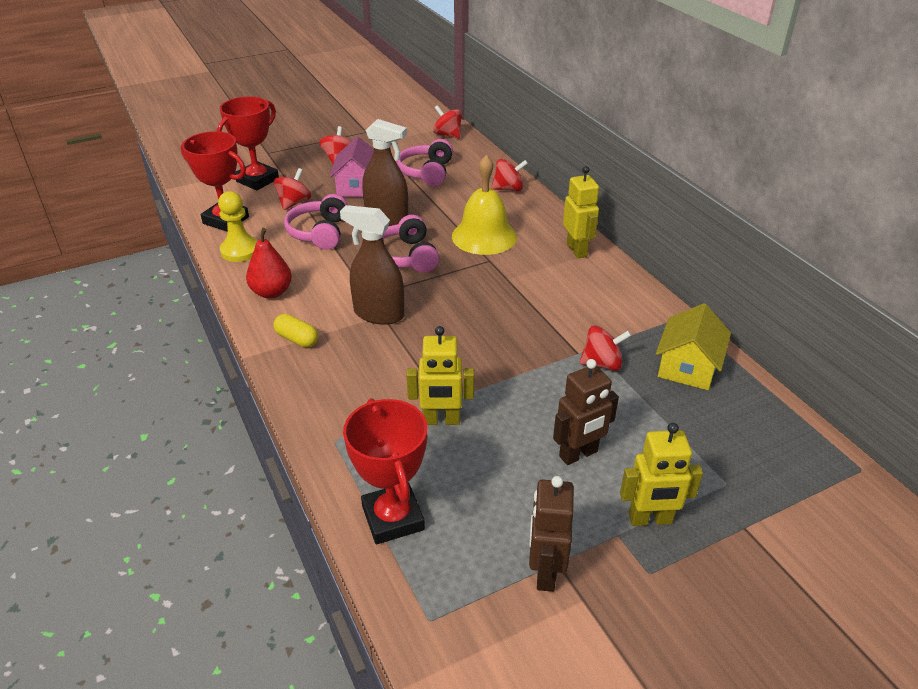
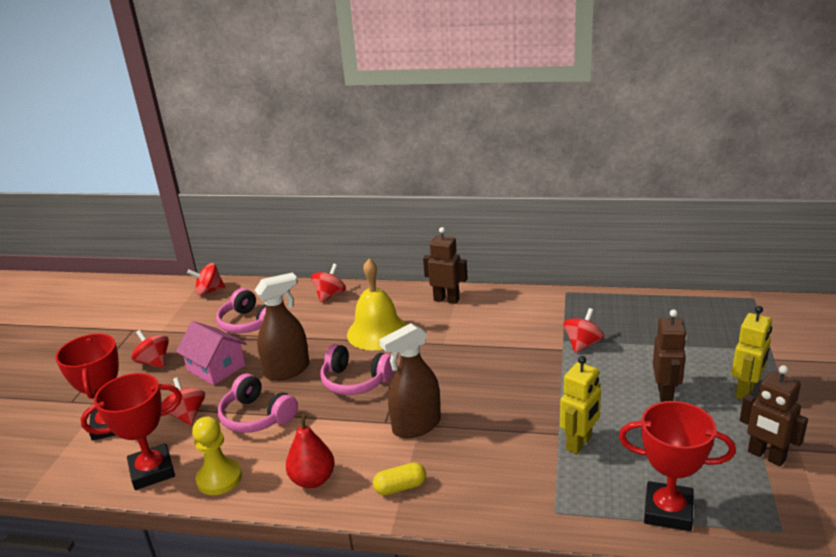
camera: 50 degrees left, 10 degrees down
yellow robot [563,166,599,258] -> brown robot [423,227,468,304]
yellow house [656,303,731,390] -> none

